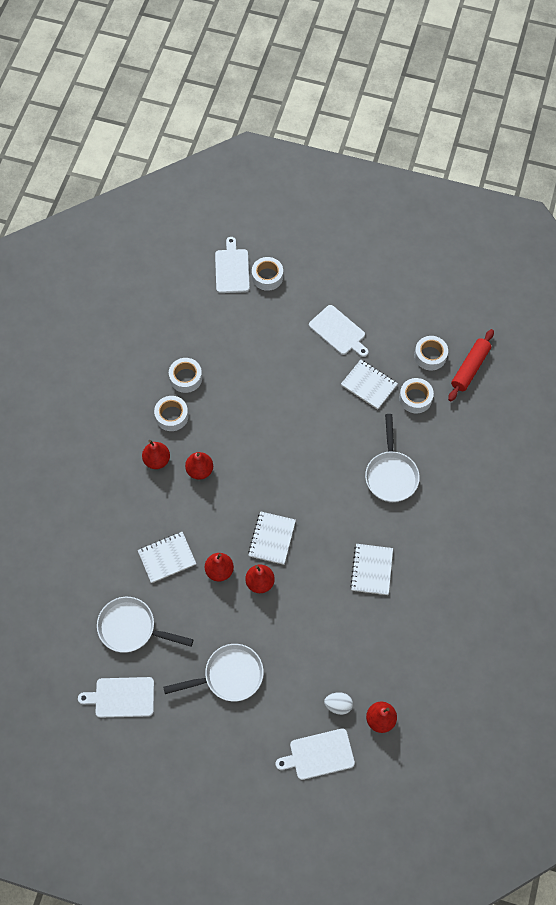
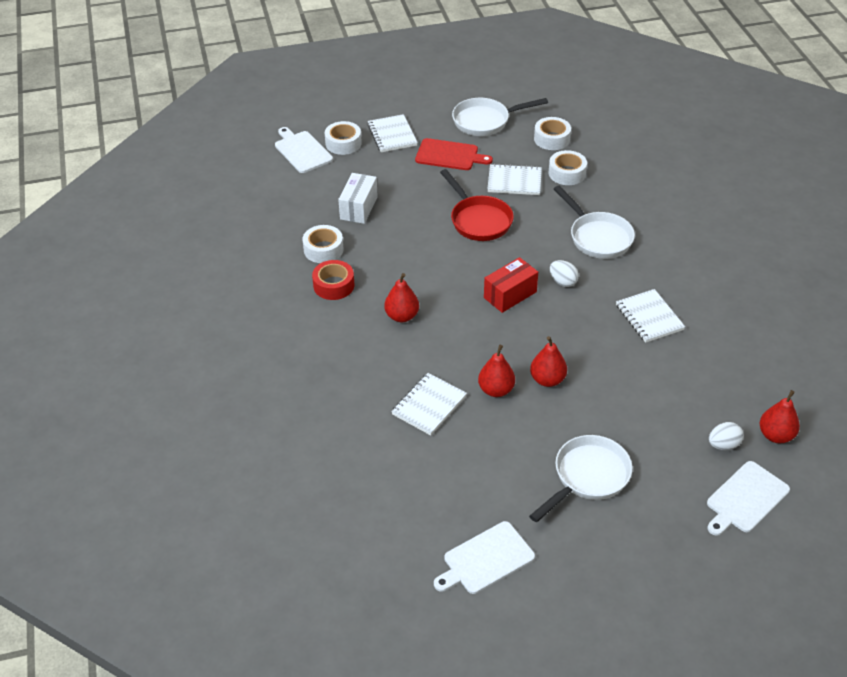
camera: 30 degrees left, 20 degrees down
white pan [97,597,193,653] -> white pan moved to [452,98,548,136]
red pear [142,440,170,469] -> none
white tape [154,396,189,431] -> red tape [312,260,354,300]
white notebook [248,511,296,565] -> white notebook moved to [367,114,418,152]
white cutting board [309,305,369,357] -> red cutting board [415,138,493,170]
red rolling pin [448,329,494,401] -> none
none -> white box [338,173,378,224]
none -> red pan [440,169,514,241]
none -> red box [484,257,538,313]
none -> white egg [550,260,579,287]

